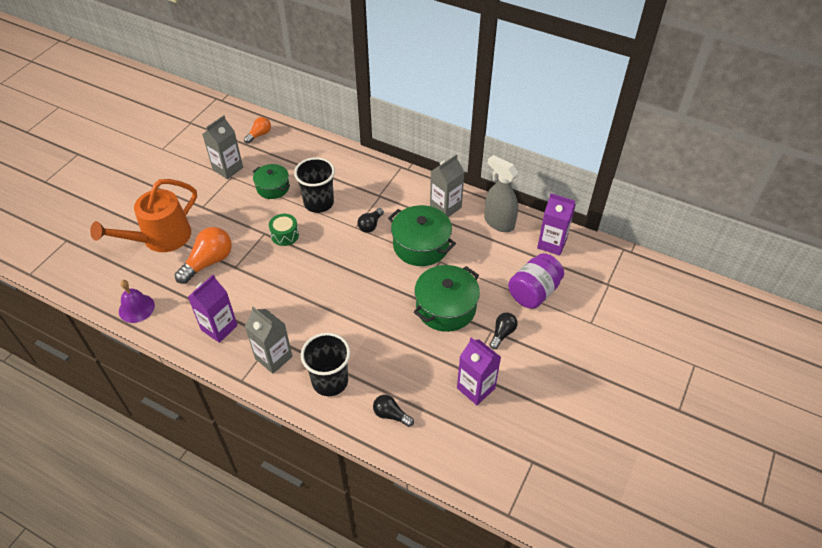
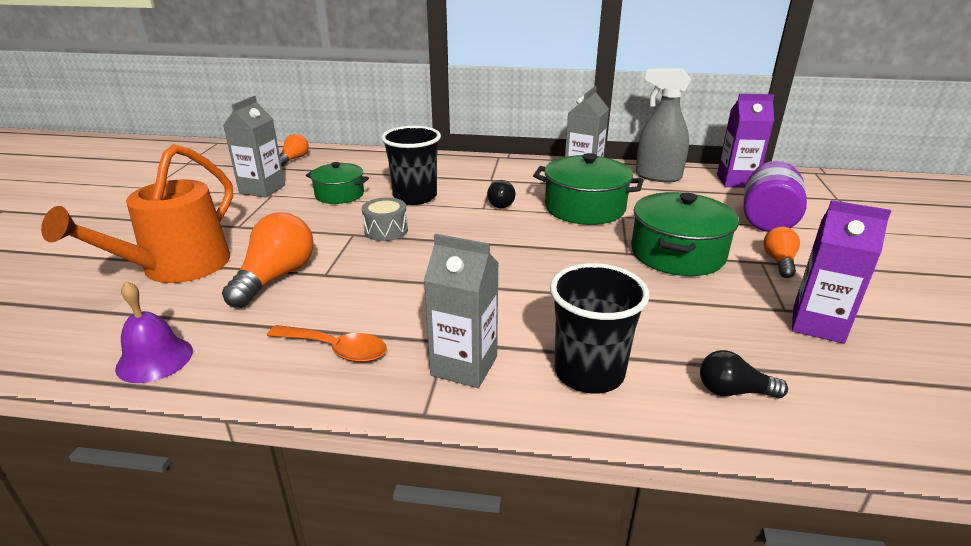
camera: 20 degrees left, 20 degrees down
purple carton [188,275,238,343] -> orange spoon [267,325,387,362]
green drum [269,214,299,246] -> grey drum [362,198,408,241]
black light bulb [489,312,518,349] -> orange light bulb [763,227,800,278]

